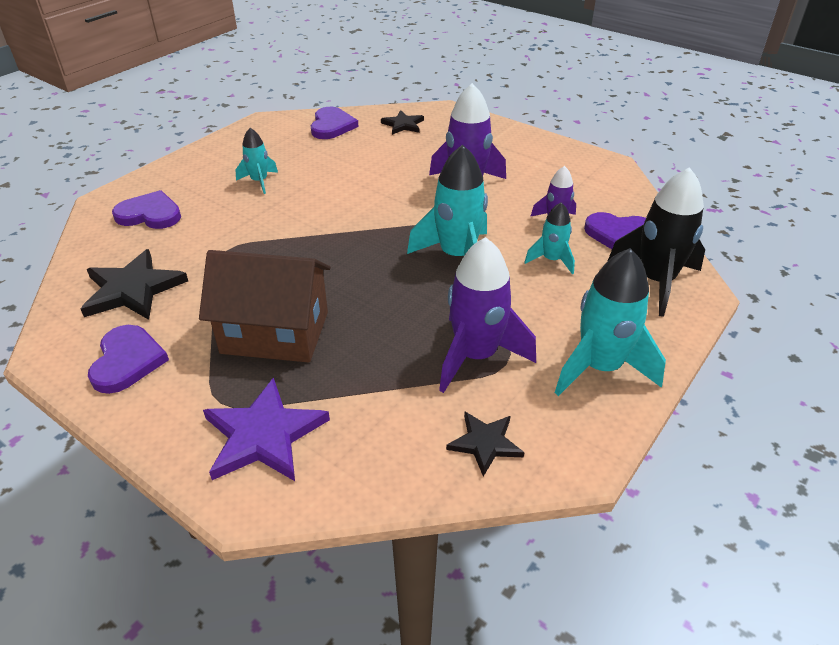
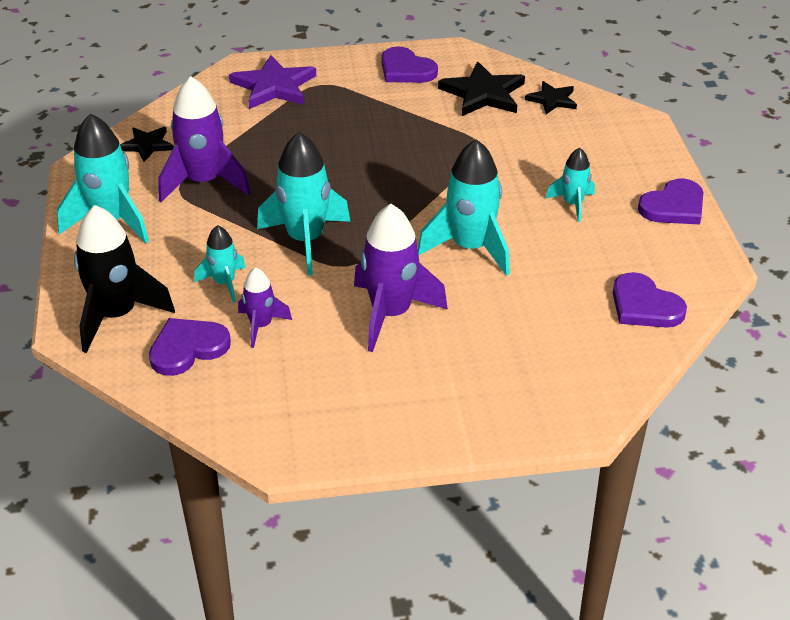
camera: 135 degrees right, 0 degrees up
purple heart [112,190,181,229] -> purple heart moved to [638,179,703,225]
brown house [199,250,331,363] -> none
black star [381,110,424,135] -> black star moved to [525,81,577,114]
none -> turquoise rocket [418,139,510,276]

